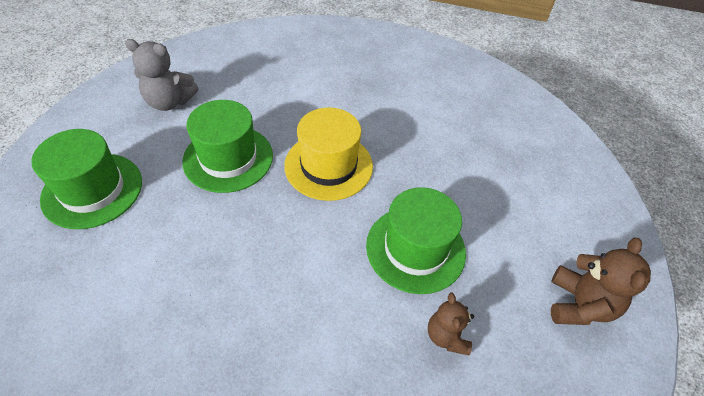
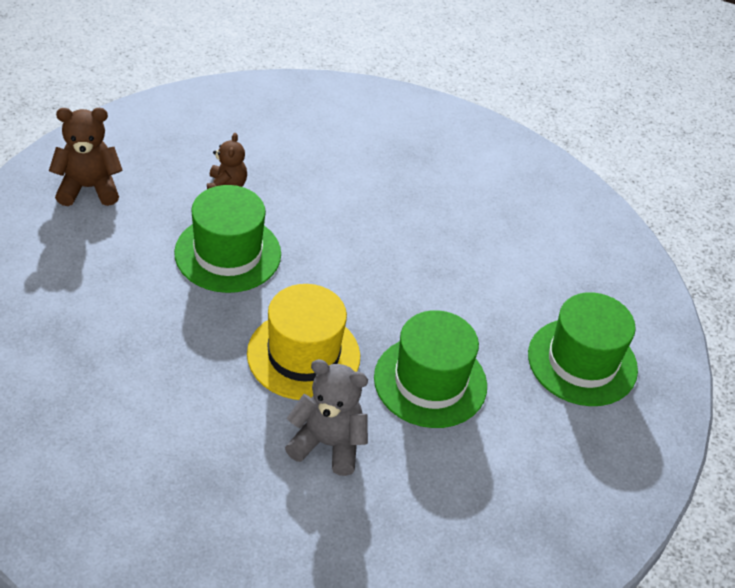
camera: 175 degrees left, 5 degrees down
grey teddy bear [125,39,198,111] -> grey teddy bear moved to [285,359,368,476]
brown teddy bear [551,238,651,325] -> brown teddy bear turned 60 degrees clockwise [49,108,123,206]

